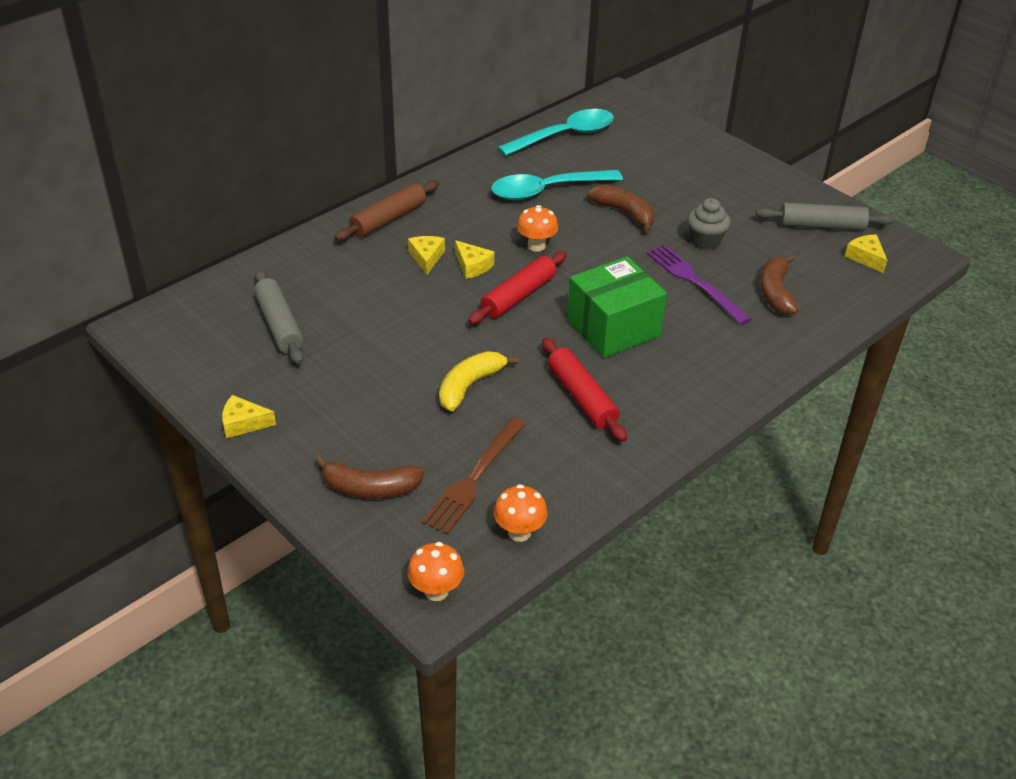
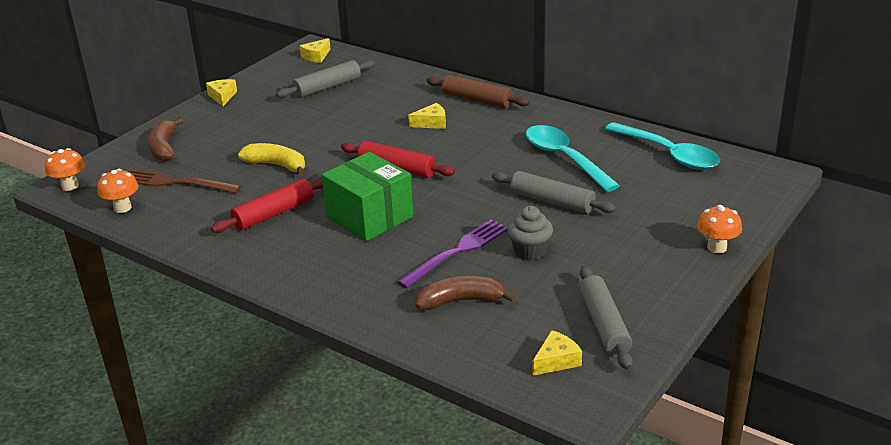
camera: 80 degrees right, 10 degrees down
yellow cheese [455,240,494,279] -> yellow cheese moved to [300,38,330,63]
orange mushroom [517,205,558,252] -> orange mushroom moved to [697,205,742,253]
brown banana [587,185,654,233] -> grey rolling pin [492,171,617,214]

